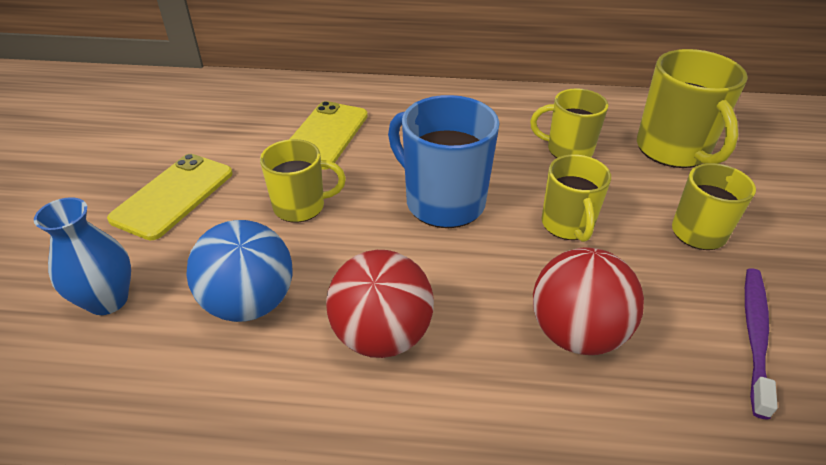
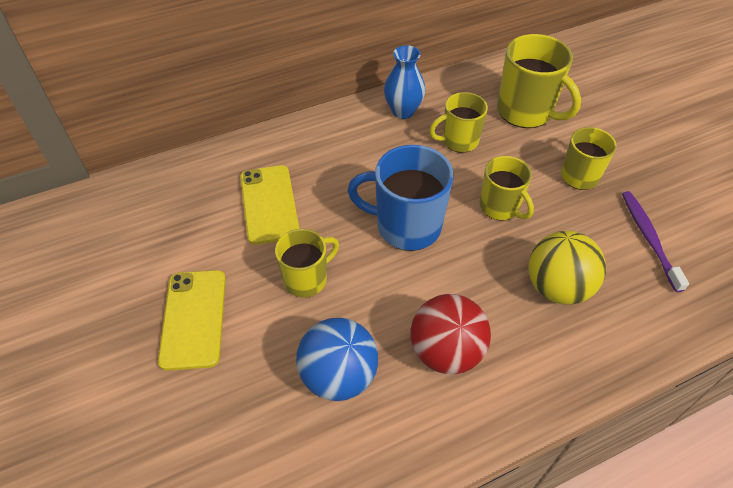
camera: 30 degrees left, 10 degrees up
blue vase [34,197,131,315] -> blue vase moved to [384,45,425,119]
red ball [533,247,644,355] -> yellow ball [528,231,606,305]

